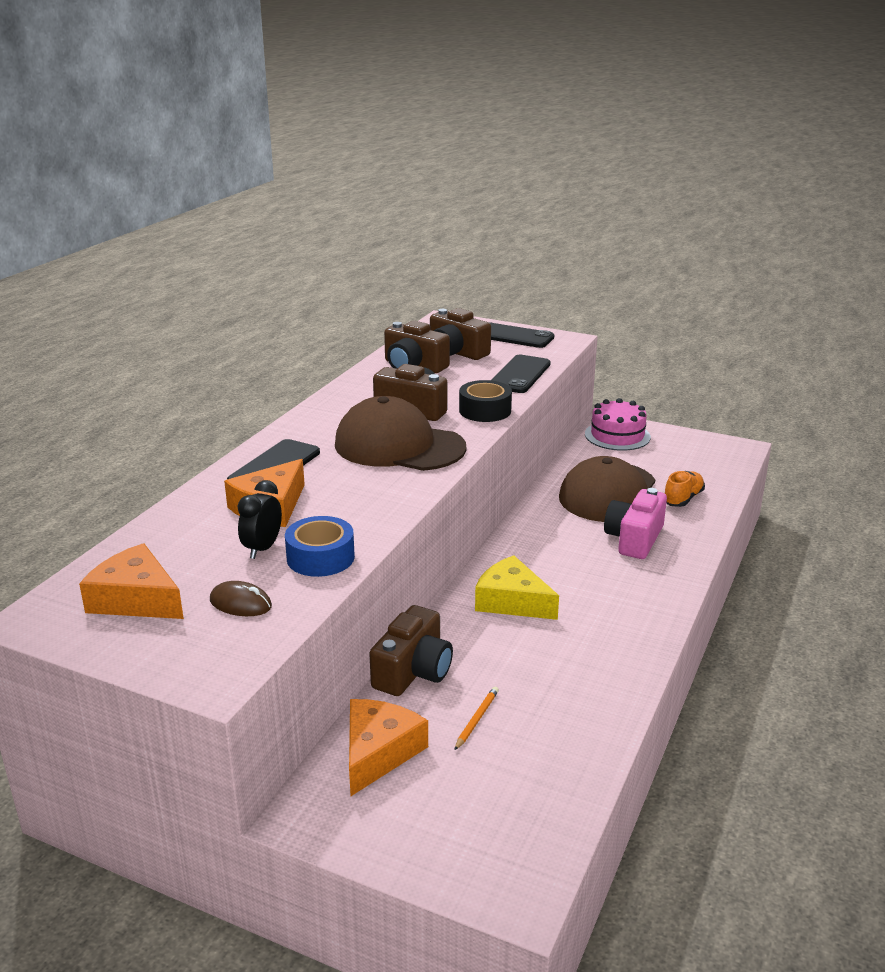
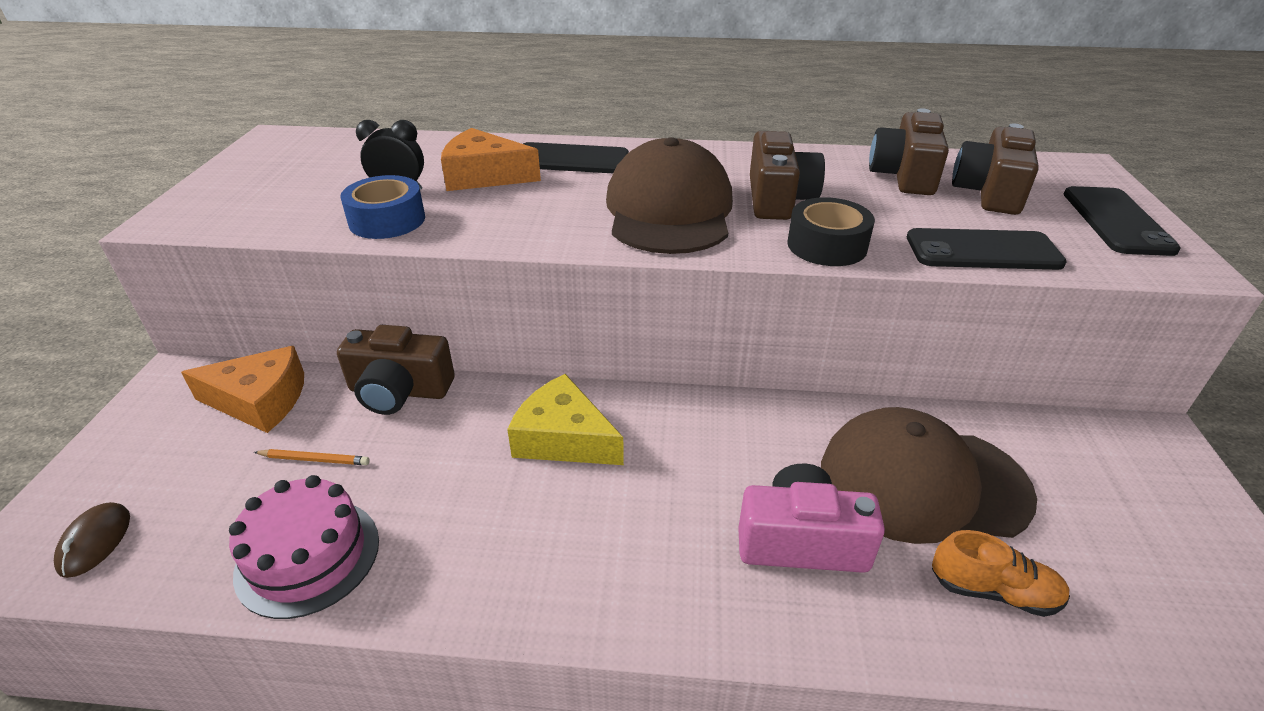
camera: 70 degrees right, 10 degrees up
orange cheese [79,543,184,619] -> none
brown mouse [210,581,272,616] -> brown mouse moved to [54,502,130,578]
yellow cheese [475,555,559,620] -> yellow cheese turned 75 degrees counterclockwise [507,374,624,465]
pink cake [585,398,651,451] -> pink cake moved to [229,475,379,619]

